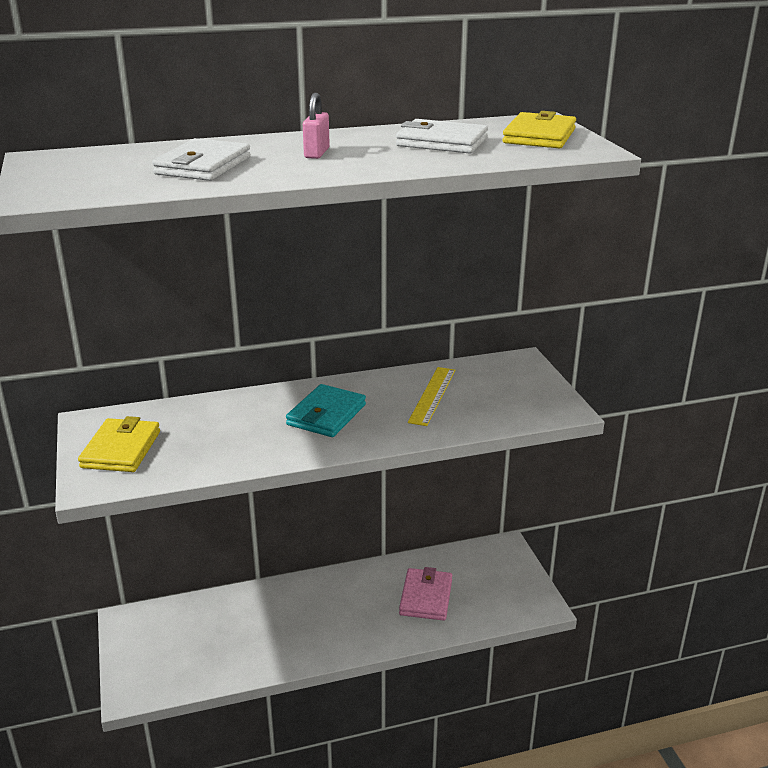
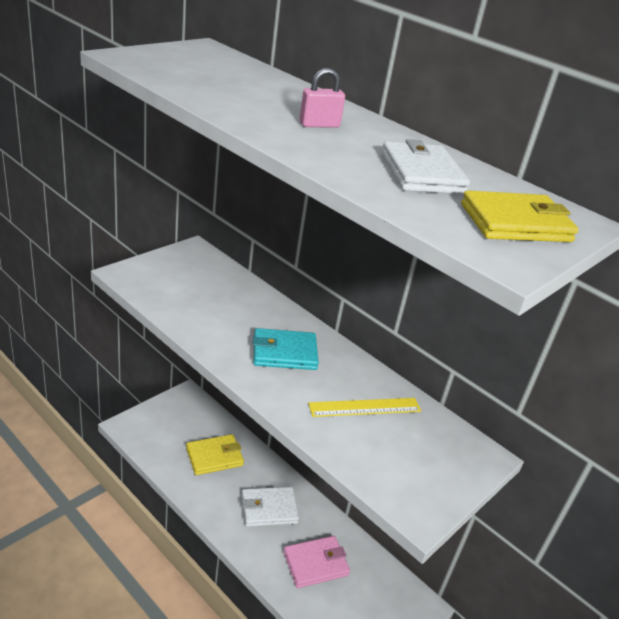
camera: 55 degrees right, 5 degrees up
yellow wallet [78,416,160,472] -> yellow wallet moved to [186,434,244,475]
white wallet [152,138,251,181] -> white wallet moved to [241,487,299,527]

